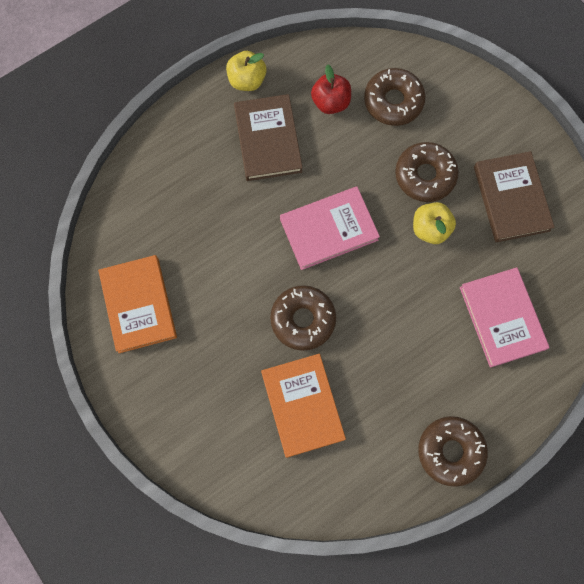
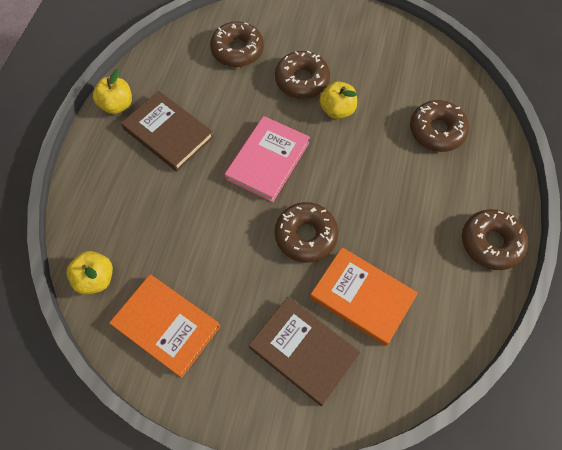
camera: 40 degrees left, 10 degrees down
red apple [311,64,351,114] -> none
pink book [460,267,549,368] -> brown donut [410,100,469,152]
brown book [474,151,555,242] -> brown book moved to [249,297,361,406]
none -> yellow apple [67,251,113,295]

